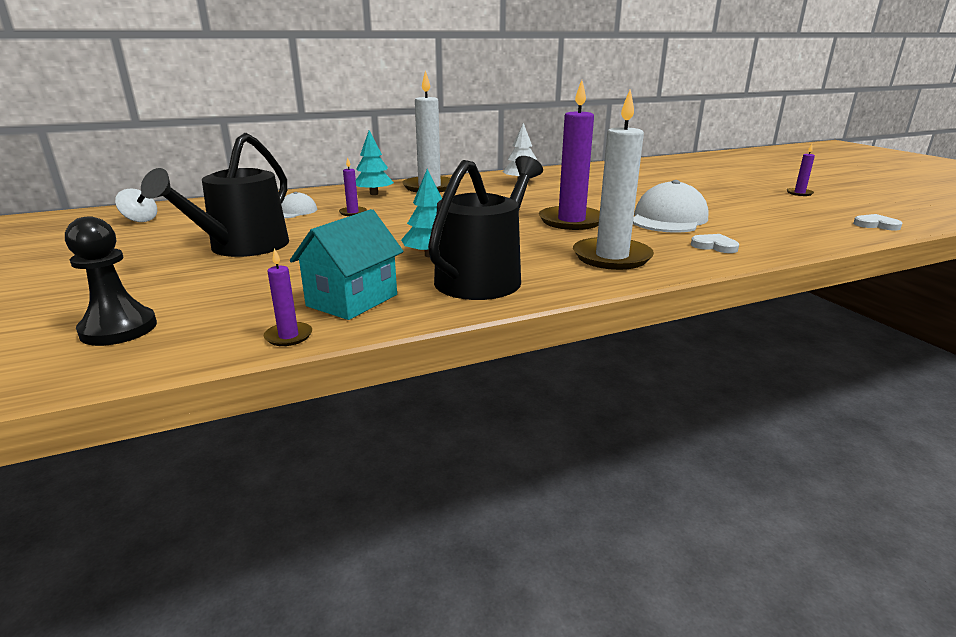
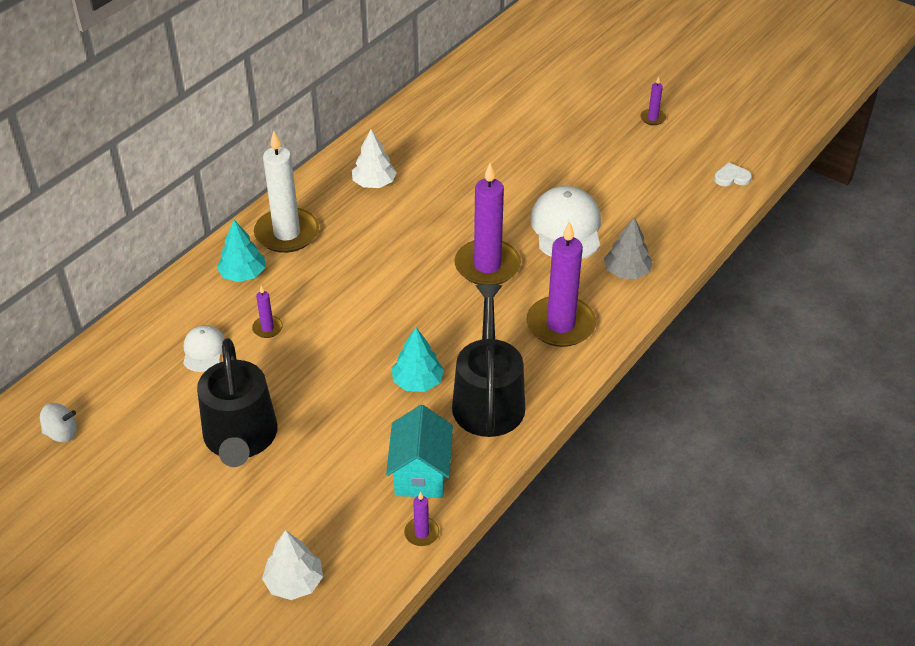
camera: 30 degrees left, 20 degrees up
black pawn [65,216,157,346] -> white tree [262,530,323,600]
white candle [573,90,654,270] -> purple candle [527,221,596,347]
white heart [691,234,739,253] -> grey tree [604,217,653,279]

